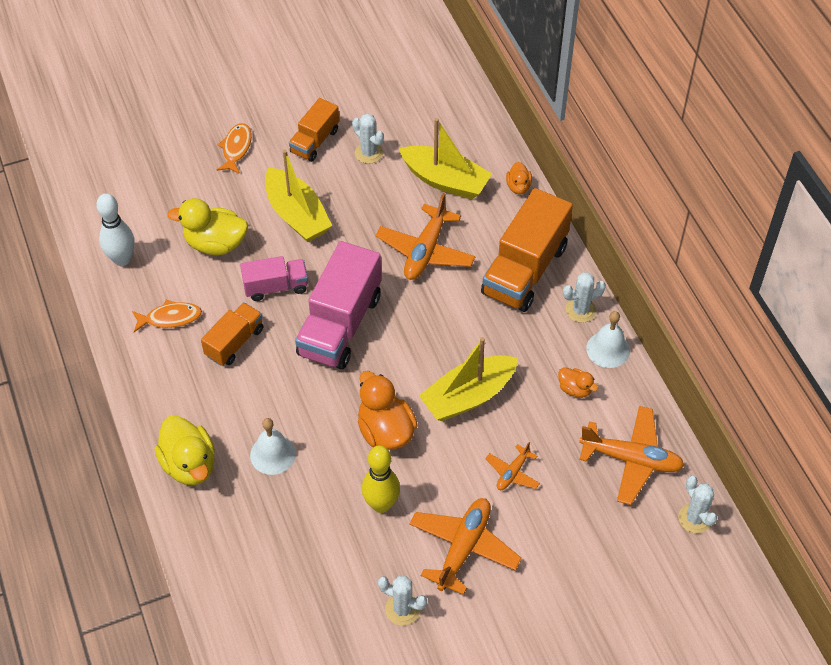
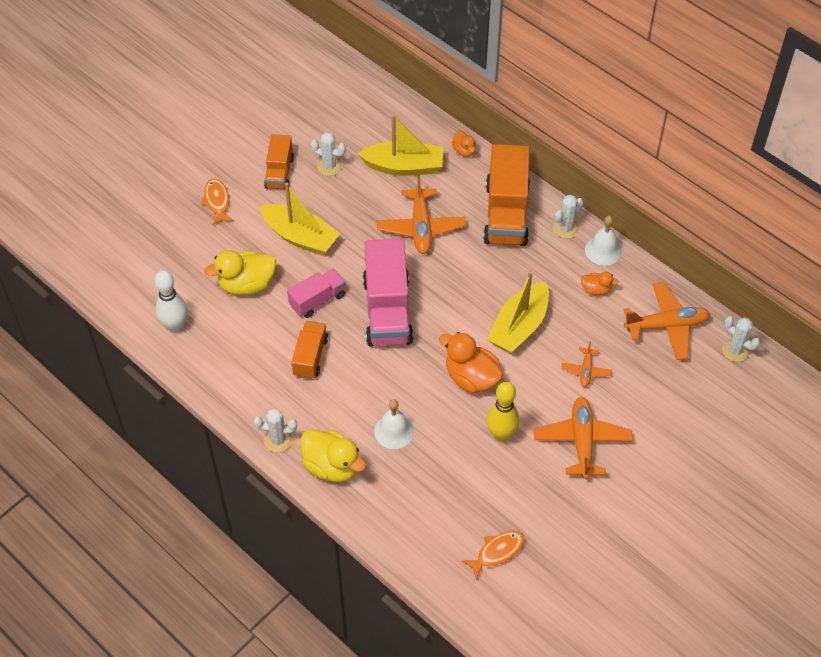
camera: 25 degrees left, 0 degrees up
orange fish [132,300,202,332] -> orange fish moved to [462,531,525,580]
white cactus [378,576,427,625] -> white cactus moved to [254,408,297,452]

